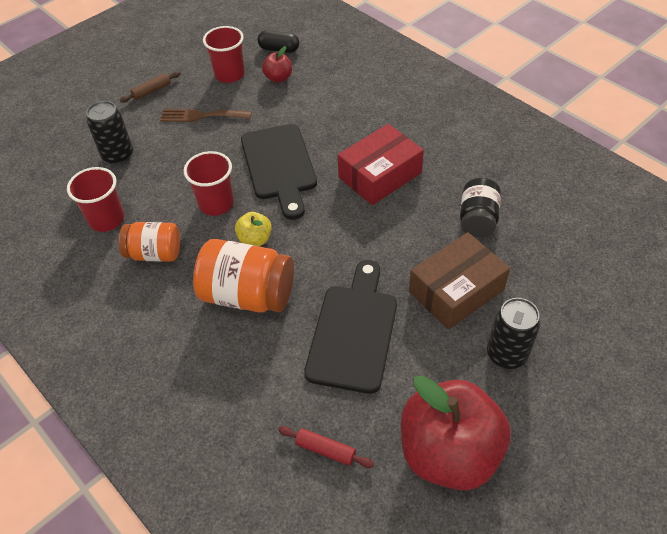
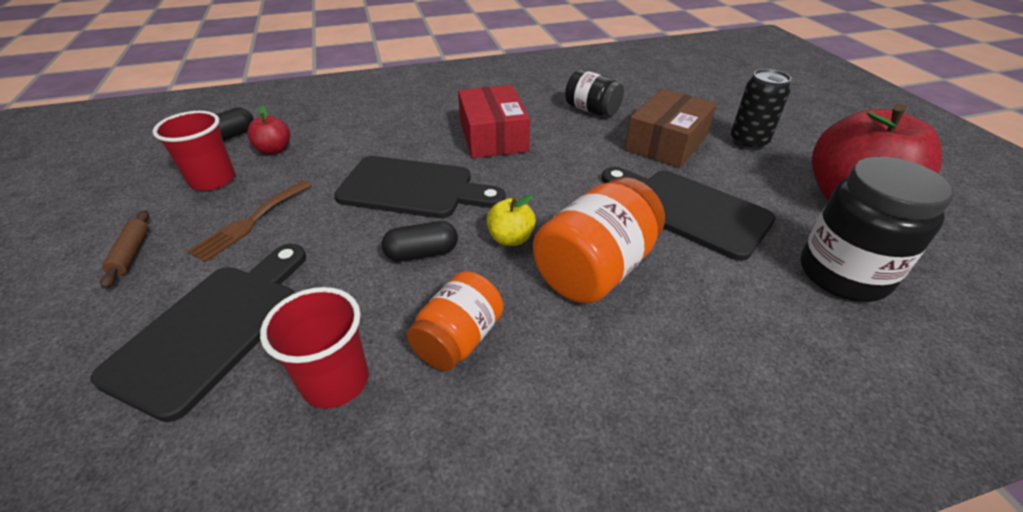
camera: 65 degrees left, 10 degrees down
black can [86,101,133,165] -> black cutting board [91,244,306,422]
red cup [184,151,234,216] -> black capsule [382,221,458,261]
red rolling pin [278,426,374,468] -> black jar [800,157,954,302]
brown box [409,232,510,330] -> brown box turned 45 degrees clockwise [625,89,717,168]

